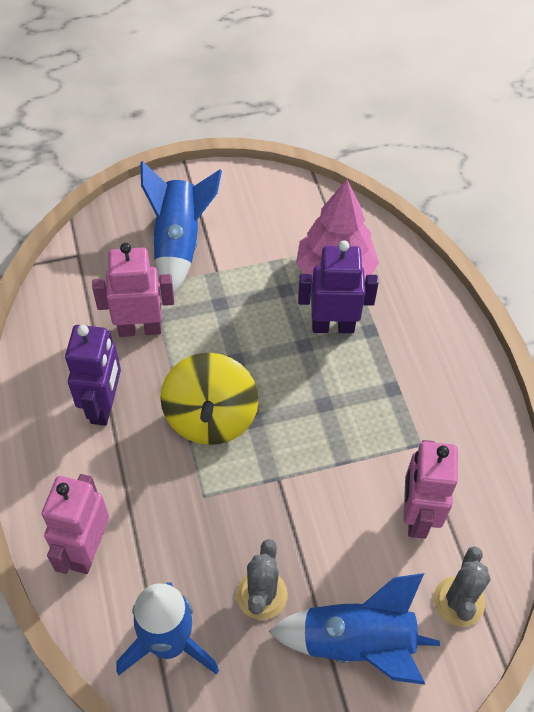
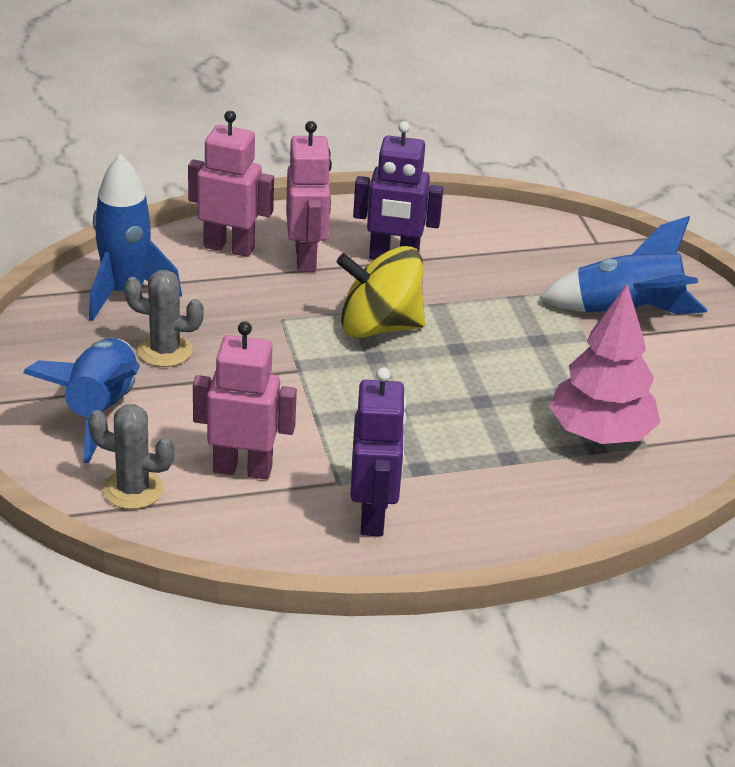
camera: 90 degrees right, 20 degrees down
pink robot [92,243,174,337] -> pink robot moved to [286,121,332,272]
purple robot [298,240,378,333] -> purple robot moved to [350,367,407,536]

